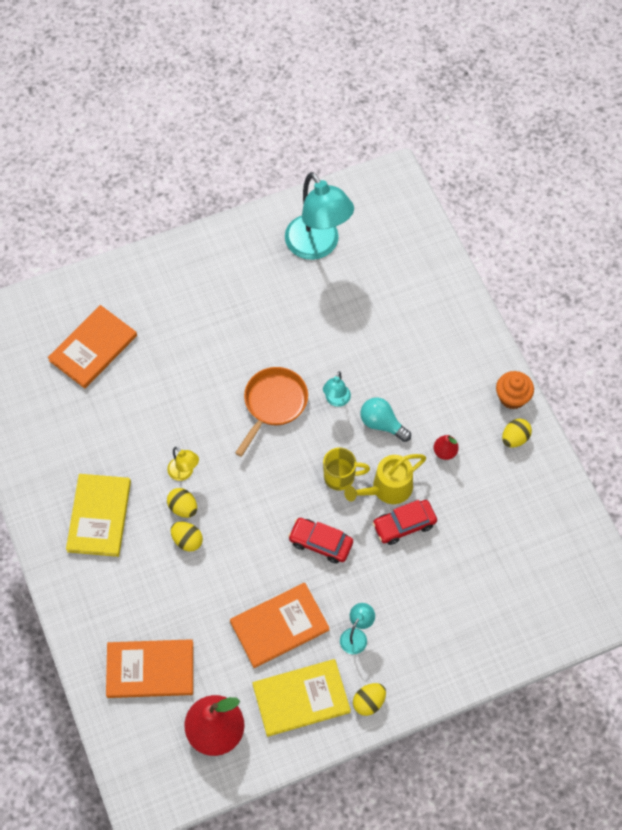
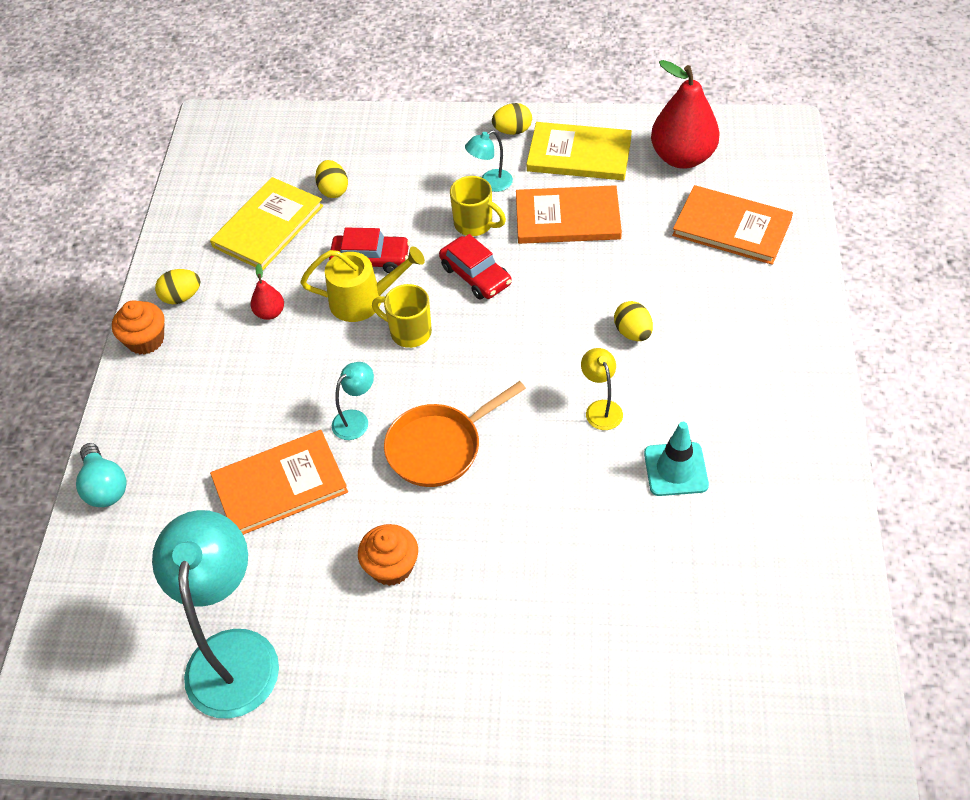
camera: 150 degrees left, 10 degrees down
orange book [48,305,137,389] -> orange book moved to [210,430,348,535]
yellow book [66,474,131,557] -> yellow book moved to [210,177,323,270]
yellow egg [167,488,197,518] -> yellow egg moved to [315,160,348,198]
turquoise light bulb [360,397,411,442] -> turquoise light bulb moved to [76,443,127,507]
none -> orange cupcake [358,524,418,586]
none -> yellow mug [450,176,506,236]
none -> turquoise traffic cone [644,422,709,496]

